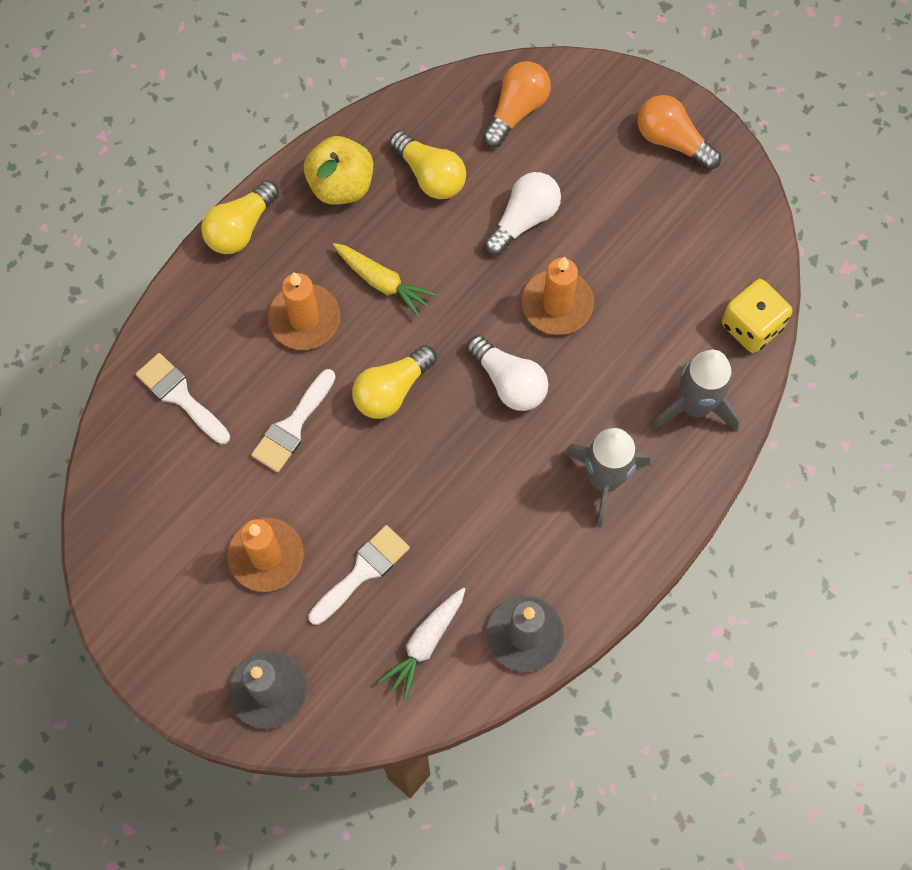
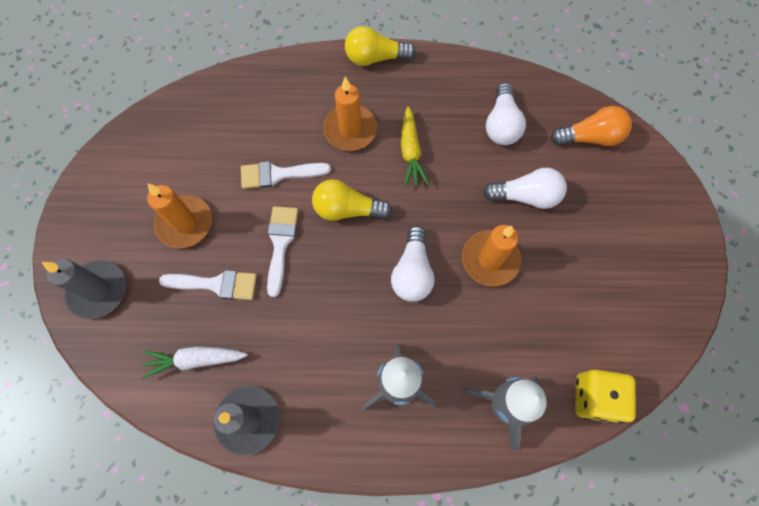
camera: 50 degrees right, 0 degrees up
white brush [136,353,230,444] -> white brush moved to [267,206,298,297]
yellow apple [304,136,373,205] -> none
yellow light bulb [389,130,466,199] -> white light bulb [486,83,526,145]
orange light bulb [638,95,721,170] -> none

